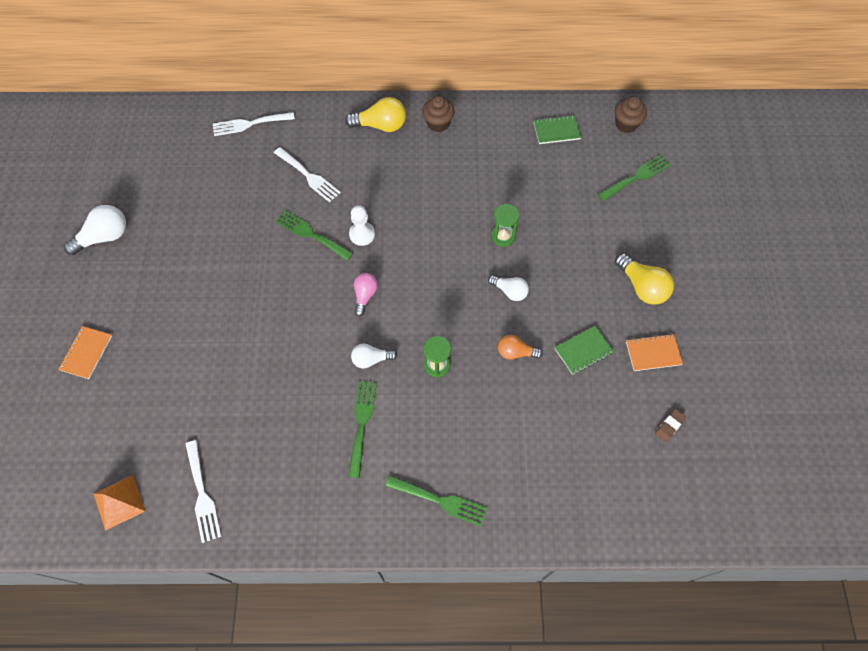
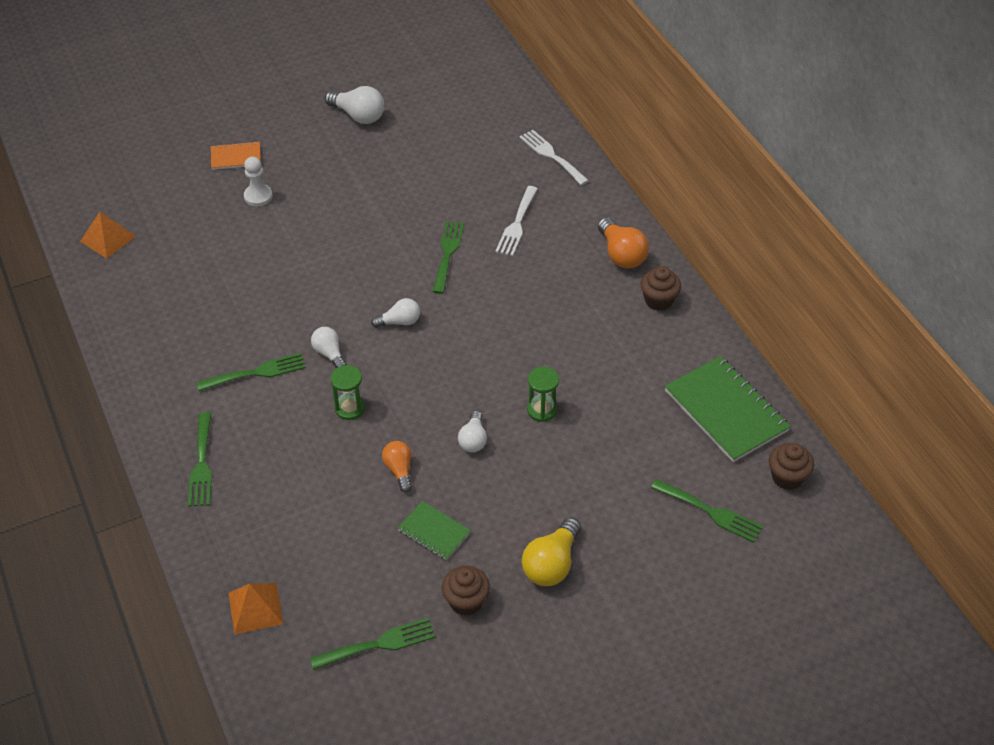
camera: 65 degrees right, 15 degrees down
white fork [186,440,221,543] -> none
yellow light bulb [345,97,406,132] -> orange light bulb [598,218,649,268]
white pawn [349,205,375,246] -> white pawn moved to [244,157,273,206]
pink light bulb [354,273,378,317] -> white light bulb [371,298,420,328]
green notebook [534,115,581,144] -> green notebook [665,356,791,462], size x1.91
orange notebook [626,334,683,371] -> brown cupcake [442,566,490,616]
brown eraser [655,409,686,442] -> green fork [310,618,435,670]
none -> orange pyramid [229,583,283,635]

